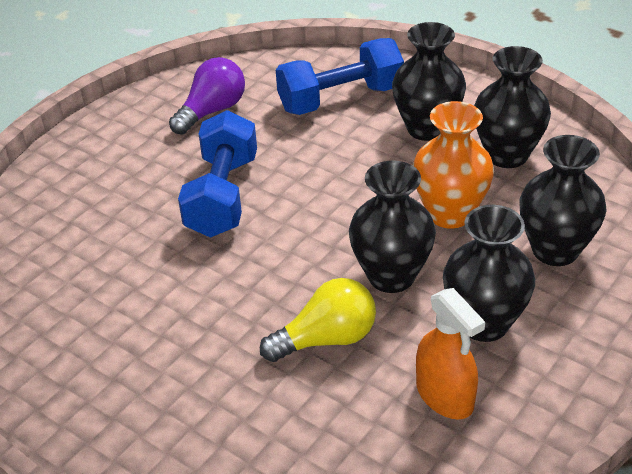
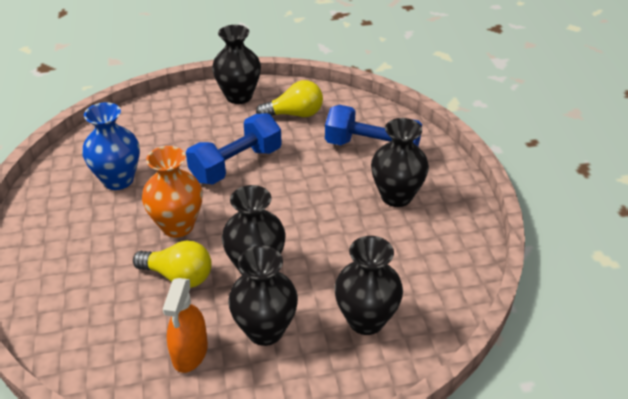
camera: 40 degrees right, 0 degrees up
purple light bulb [169,57,245,135] -> yellow light bulb [256,80,323,117]
orange vase [412,101,494,229] -> orange vase moved to [142,146,203,238]
black vase [474,46,551,168] -> black vase moved to [212,25,261,104]
none -> blue vase [82,102,140,190]

